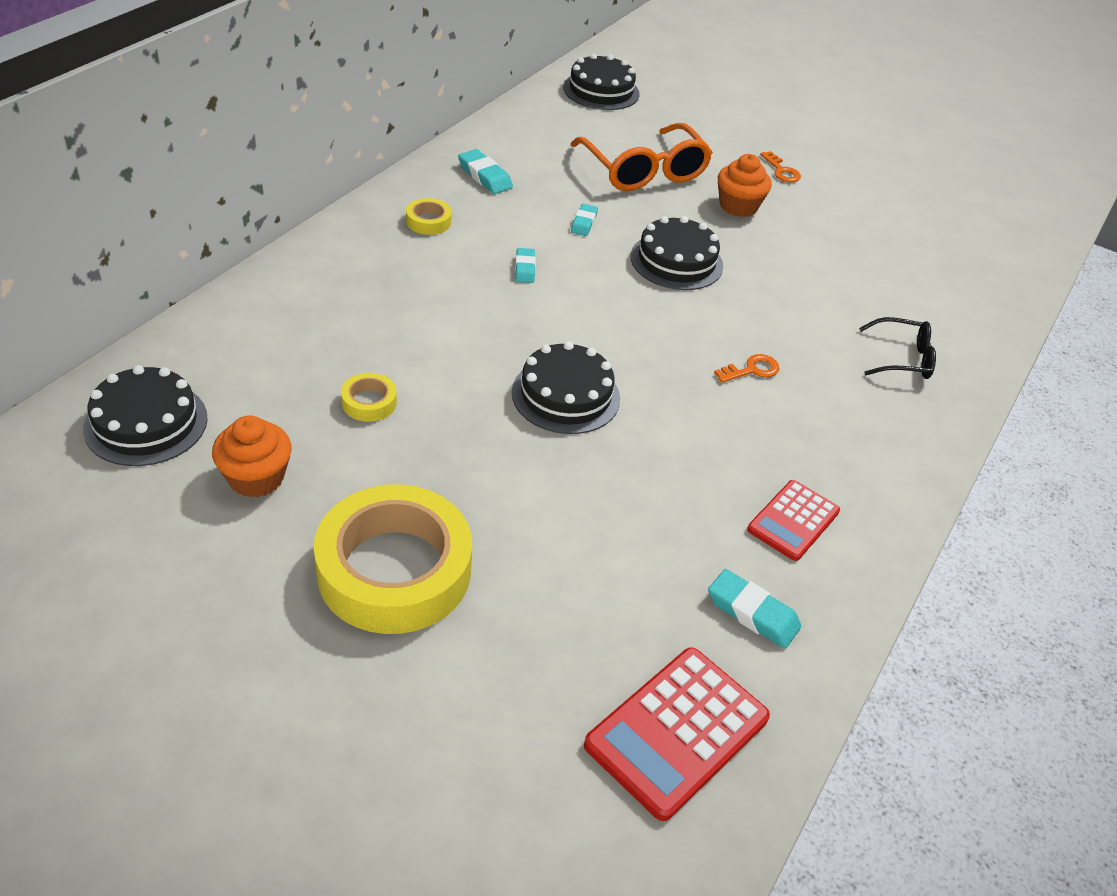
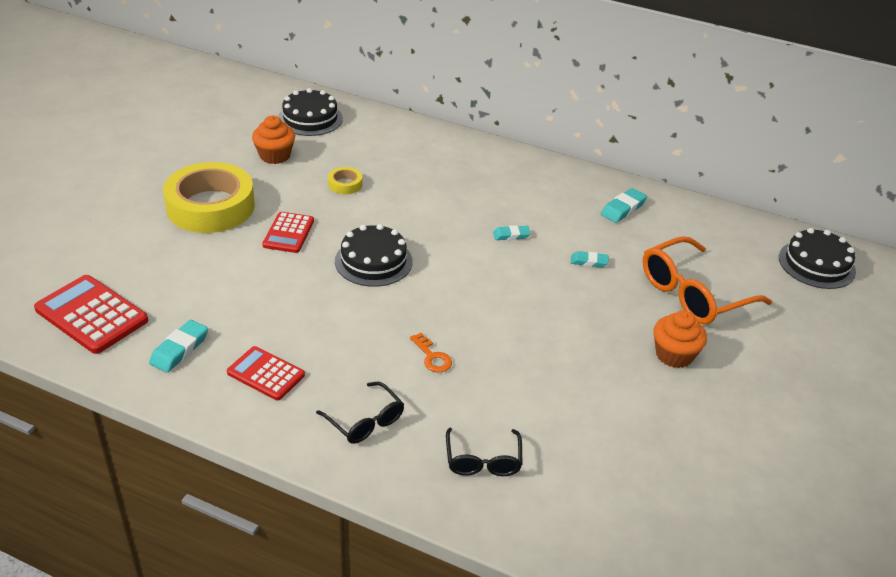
camera: 85 degrees right, 5 degrees down
yellow tape [406,198,452,235] -> none
black cake [631,216,723,290] -> none
orange key [760,151,801,183] -> none
none -> red calculator [262,212,314,253]
none -> black glasses [316,382,404,444]

